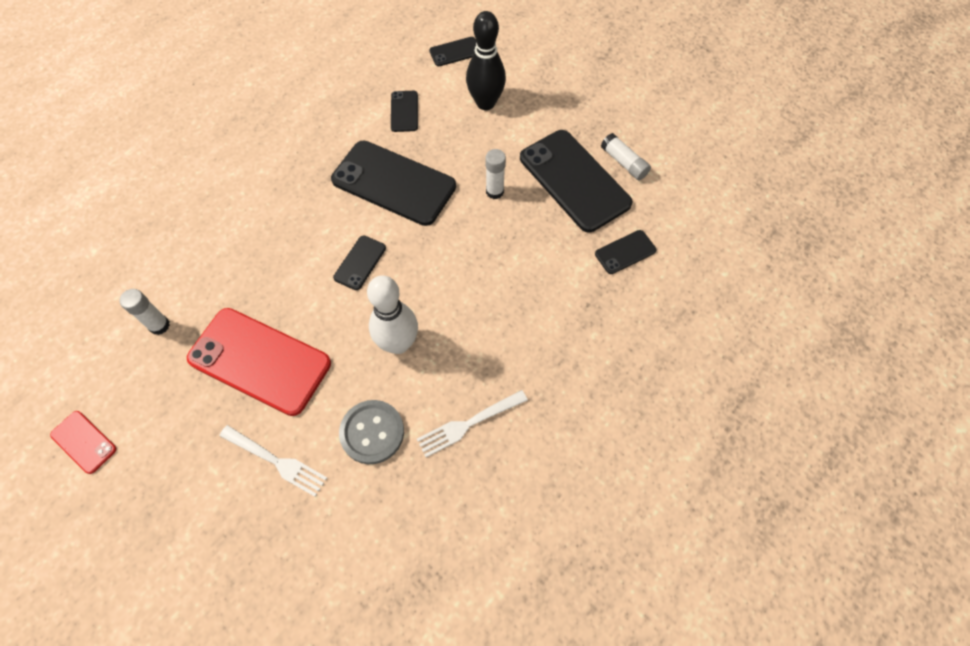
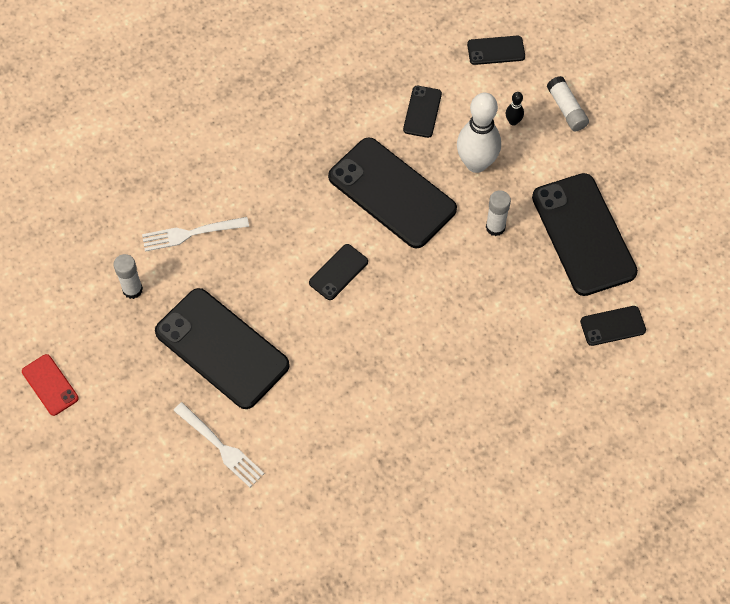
camera: 15 degrees right, 0 degrees up
red phone [187,308,331,416] -> black phone [155,288,290,409]
grey button [339,400,404,464] -> none
white bowling pin [367,275,418,354] -> white bowling pin moved to [457,93,501,173]
white fork [417,390,528,457] -> white fork moved to [142,217,249,252]
black bowling pin [466,11,506,110] -> black bowling pin [506,92,524,126], size x0.43
white glue stick [601,133,651,180] -> white glue stick moved to [547,76,589,131]

